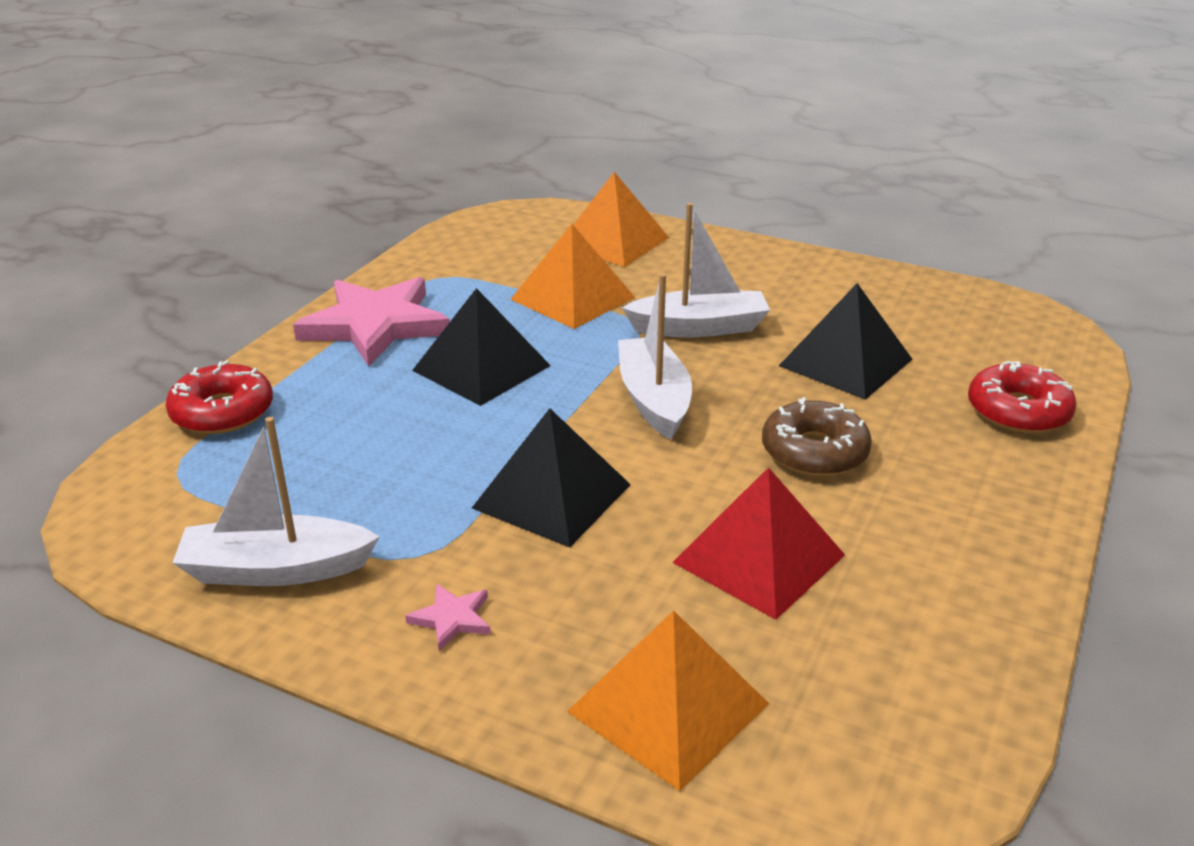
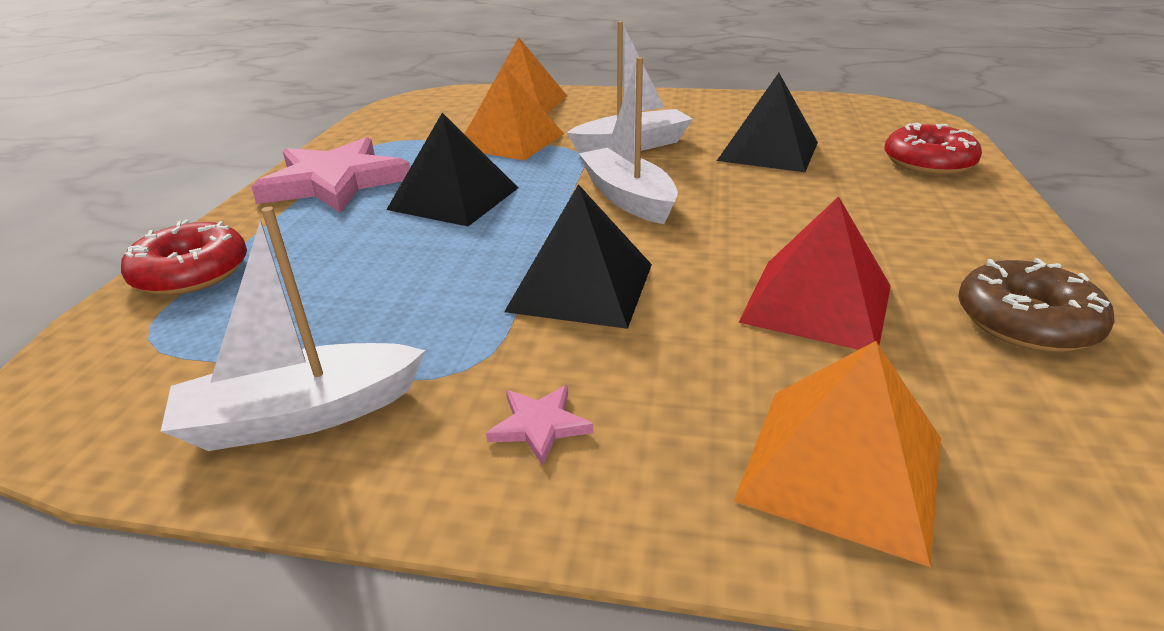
camera: 15 degrees left, 0 degrees up
brown donut [762,397,872,476] -> brown donut moved to [958,258,1115,352]

